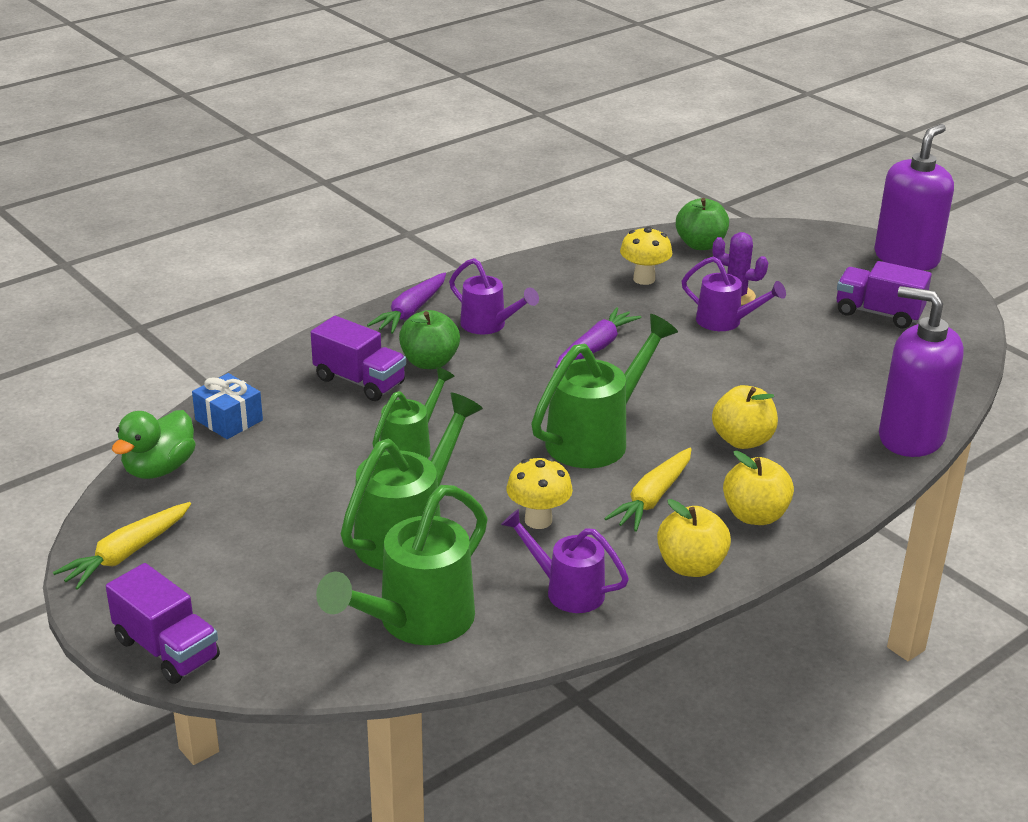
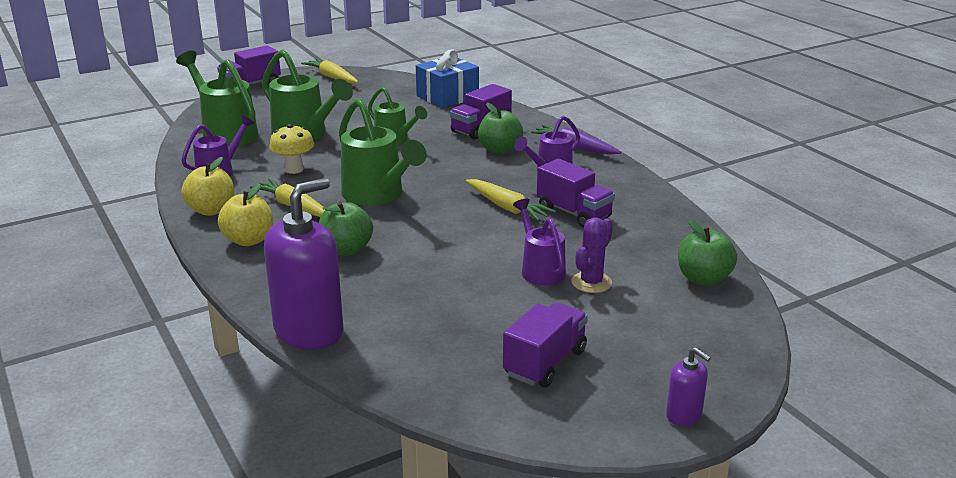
camera: 100 degrees right, 5 degrees down
green duck [112,410,196,479] -> none
blue gift [192,373,263,439] -> blue gift [416,50,479,108], size x1.51
purple carrot [555,307,642,368] -> yellow carrot [466,179,556,221]
yellow mushroom [620,227,672,285] -> none
purple watering can [682,256,786,331] -> purple watering can turned 120 degrees clockwise [513,199,566,285]
yellow apple [712,385,778,449] -> green apple [319,202,373,256]
purple soap dispenser [874,124,954,271] -> purple soap dispenser [666,347,711,426], size x0.46
none -> purple truck [537,159,615,228]

